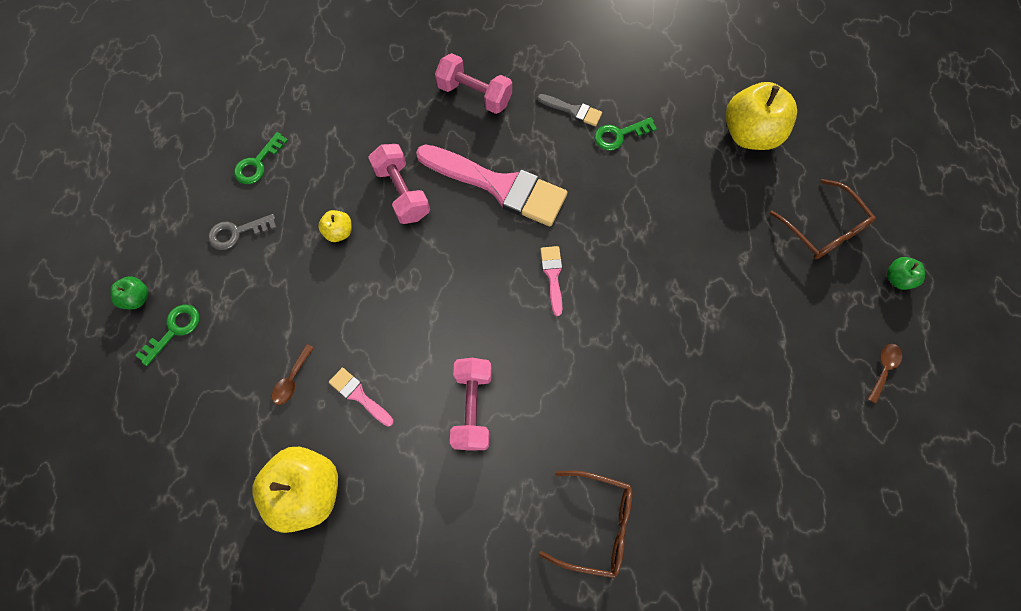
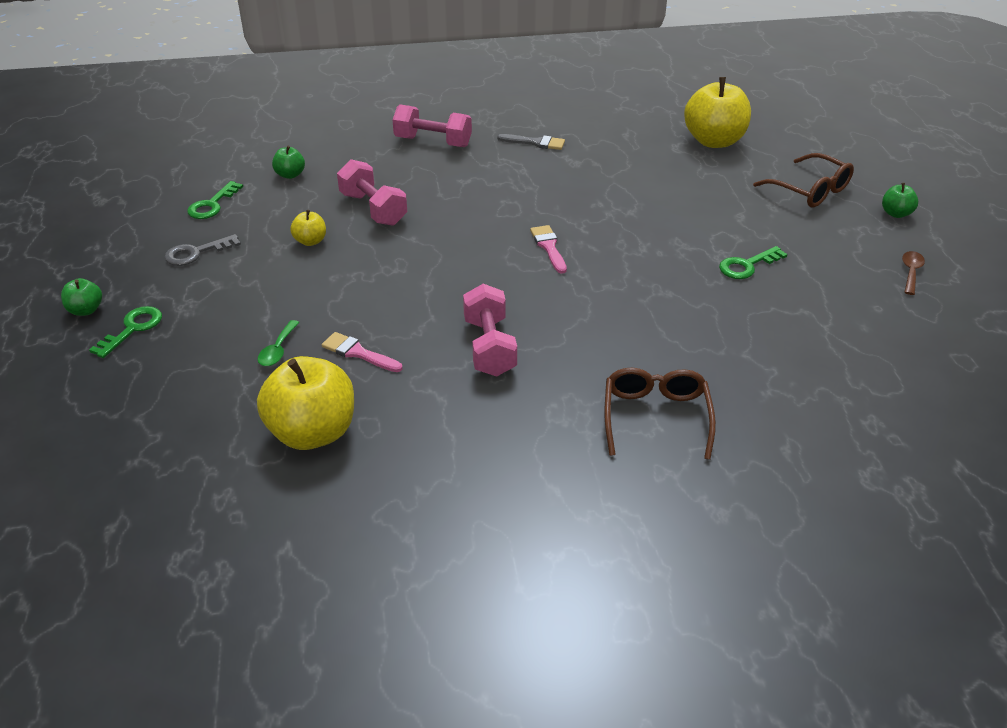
camera: 10 degrees left, 30 degrees down
brown spoon [272,344,314,405] -> green spoon [258,320,299,366]
pink brush [416,145,568,226] -> none
brown glasses [539,471,632,578] -> brown glasses turned 90 degrees counterclockwise [605,368,716,460]
green key [595,117,657,151] -> green key moved to [719,246,787,279]
none -> green apple [272,146,305,179]

